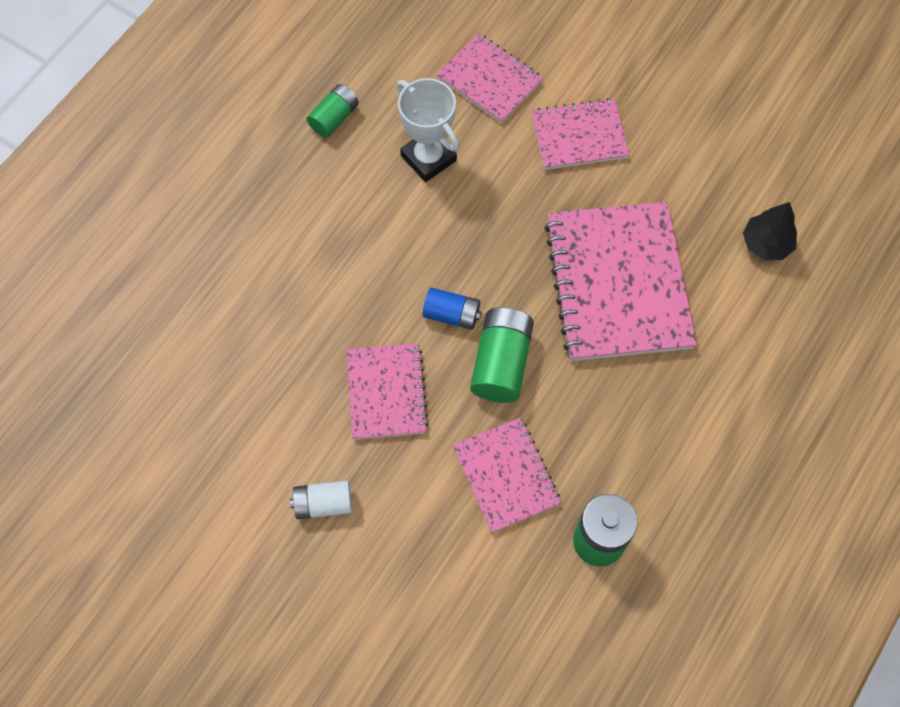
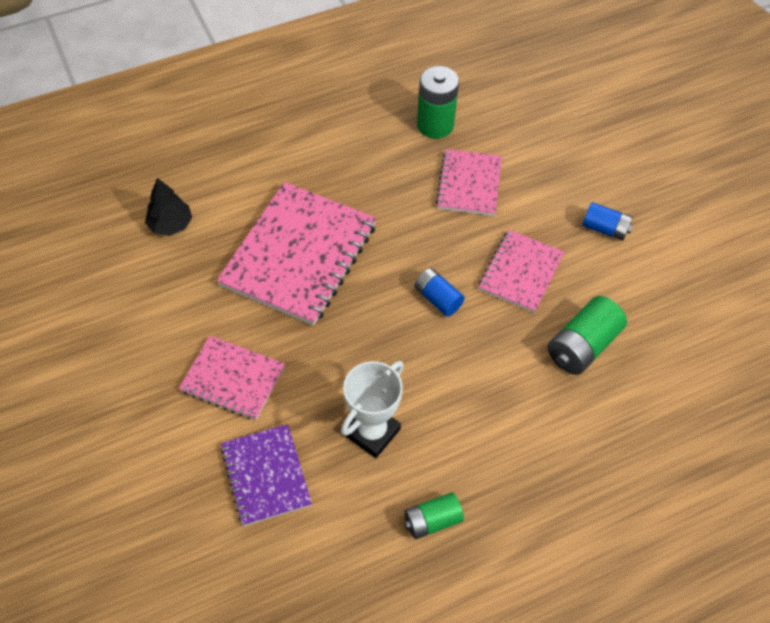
camera: 150 degrees left, 10 degrees down
white battery [290,481,352,519] -> blue battery [583,202,633,241]
white trophy [397,78,459,182] -> white trophy turned 45 degrees clockwise [341,361,404,458]
pink notebook [437,33,543,123] -> purple notebook [221,424,312,526]
green battery [470,307,534,403] -> green battery moved to [547,296,627,375]

